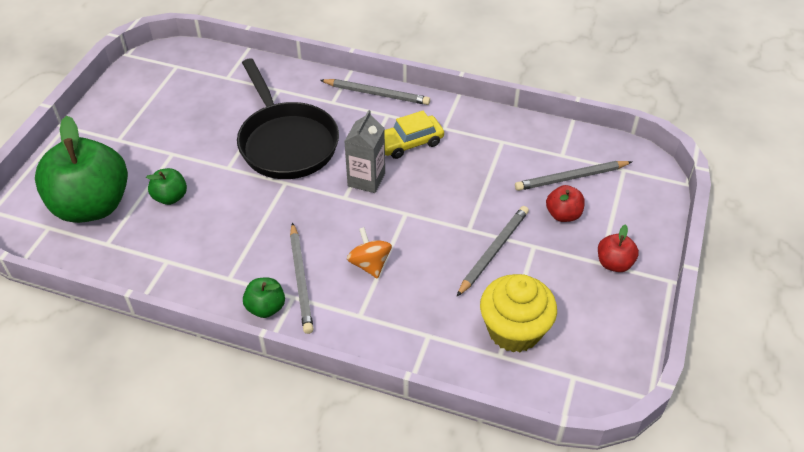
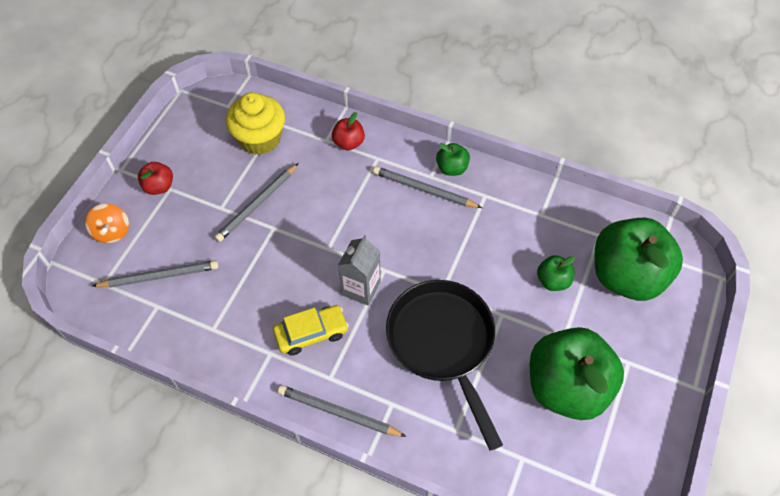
camera: 175 degrees left, 10 degrees up
grey pencil [290,222,313,334] -> grey pencil turned 60 degrees counterclockwise [373,166,482,208]
orange spinning top [347,227,392,279] -> orange spinning top moved to [85,204,129,243]
red apple [546,185,585,222] -> red apple moved to [332,112,365,150]
none -> green apple [530,327,624,420]

